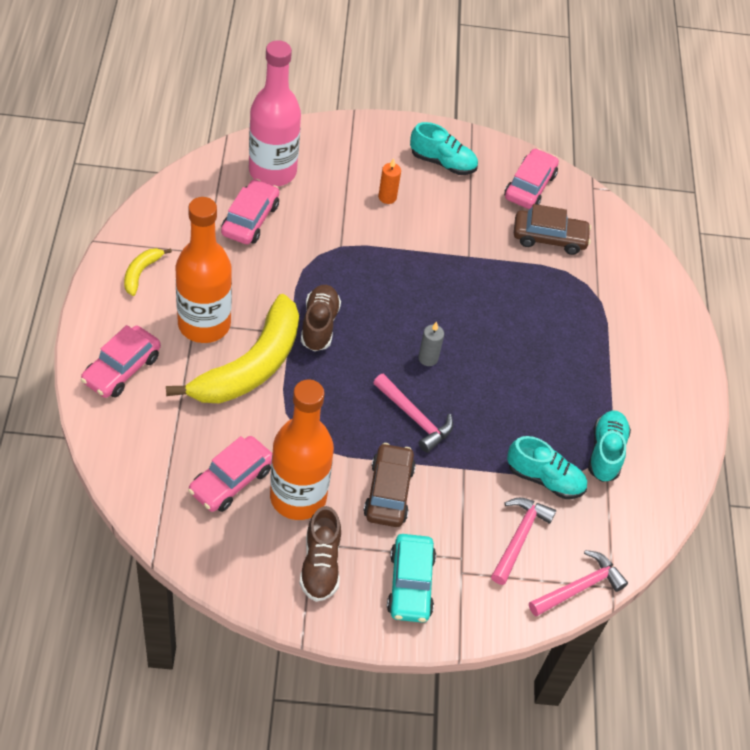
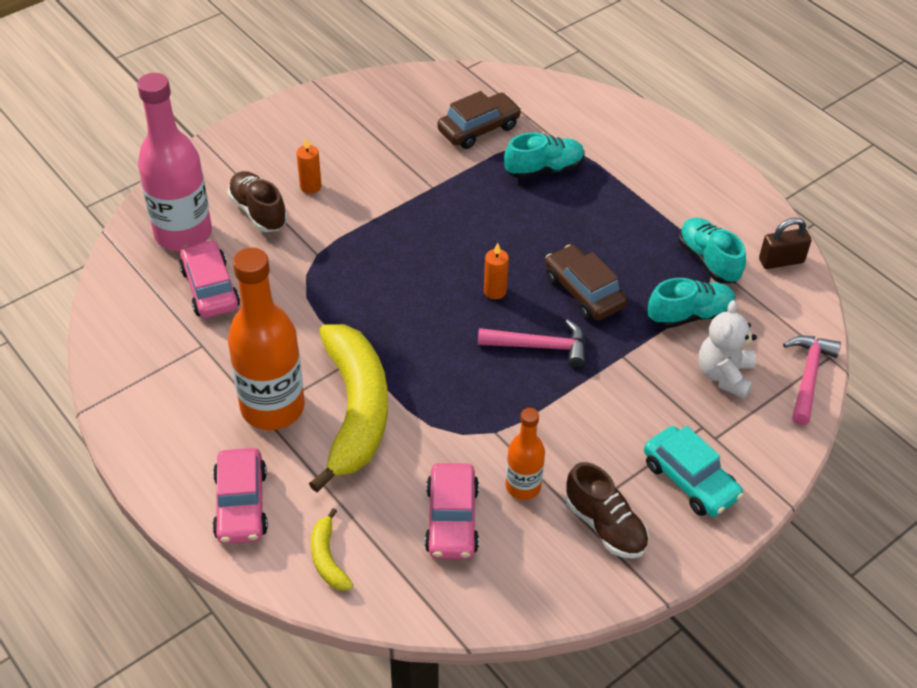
camera: 35 degrees left, 5 degrees down
yellow banana [124,248,172,296] -> yellow banana moved to [311,508,353,591]
orange bottle [270,379,334,520] -> orange bottle [506,408,545,500], size x0.53
brown shoe [301,285,341,351] -> brown shoe moved to [227,171,287,232]
brown car [363,443,416,527] -> brown car moved to [545,244,627,320]
turquoise shoe [410,122,478,175] -> turquoise shoe moved to [504,133,585,179]
grey candle [418,322,444,366] -> orange candle [484,243,509,299]
pink hammer [491,498,556,585] -> white teddy bear [699,300,757,399]
pink car [504,148,559,209] -> none
none -> brown padlock [759,218,812,269]

